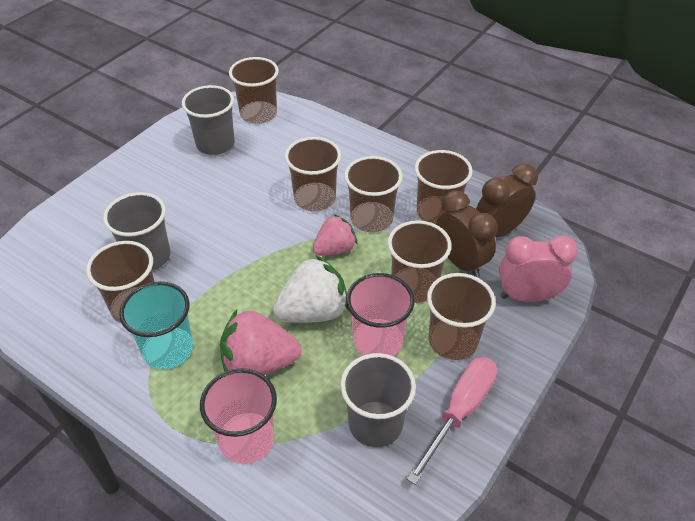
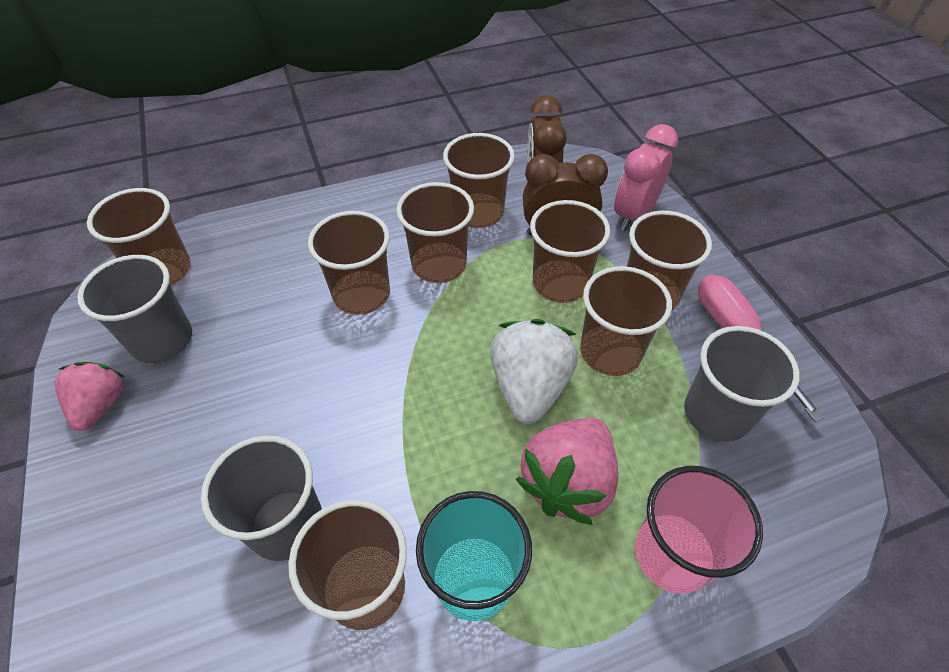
camera: 55 degrees left, 5 degrees up
pink strawberry [313,214,357,256] -> pink strawberry moved to [55,362,124,431]
pink cup [346,273,415,356] -> brown cup [580,266,672,376]

